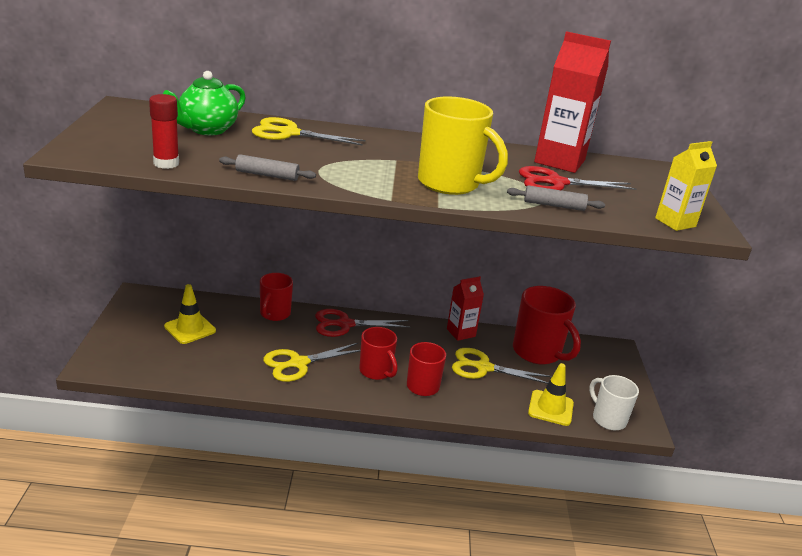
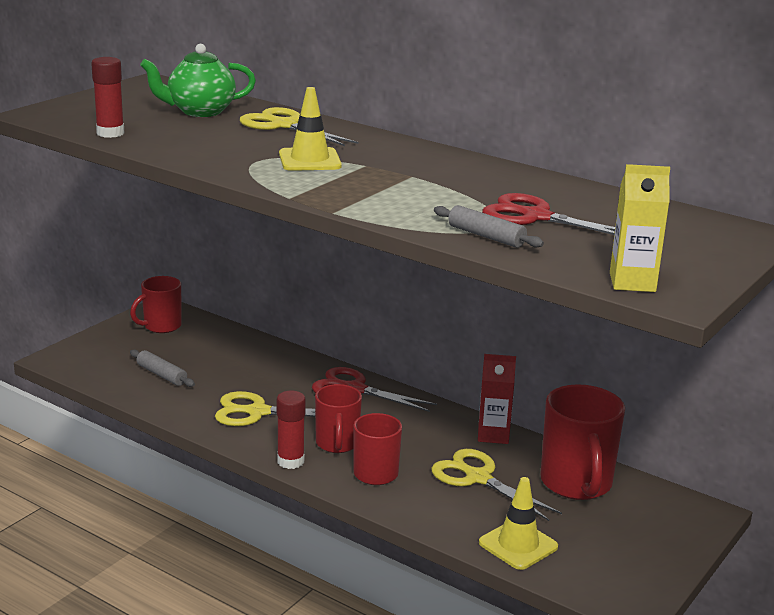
camera: 35 degrees right, 5 degrees down
yellow traffic cone [164,284,216,344] -> yellow traffic cone moved to [279,87,342,171]
grey rolling pin [219,154,316,181] -> grey rolling pin moved to [130,350,195,387]
red mug [260,273,293,321] -> red mug moved to [130,276,182,333]
yellow mug [418,96,508,195] -> none
red carton [534,31,611,173] -> none
white mug [589,375,639,430] -> none
none -> red glue stick [277,391,306,469]

